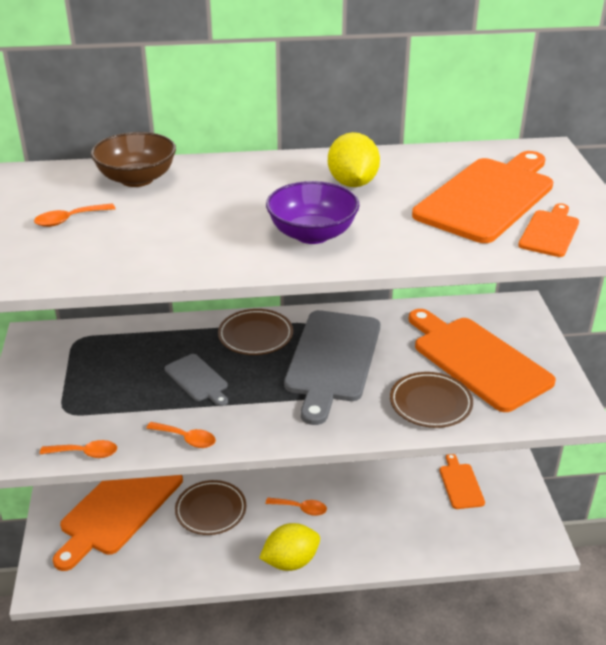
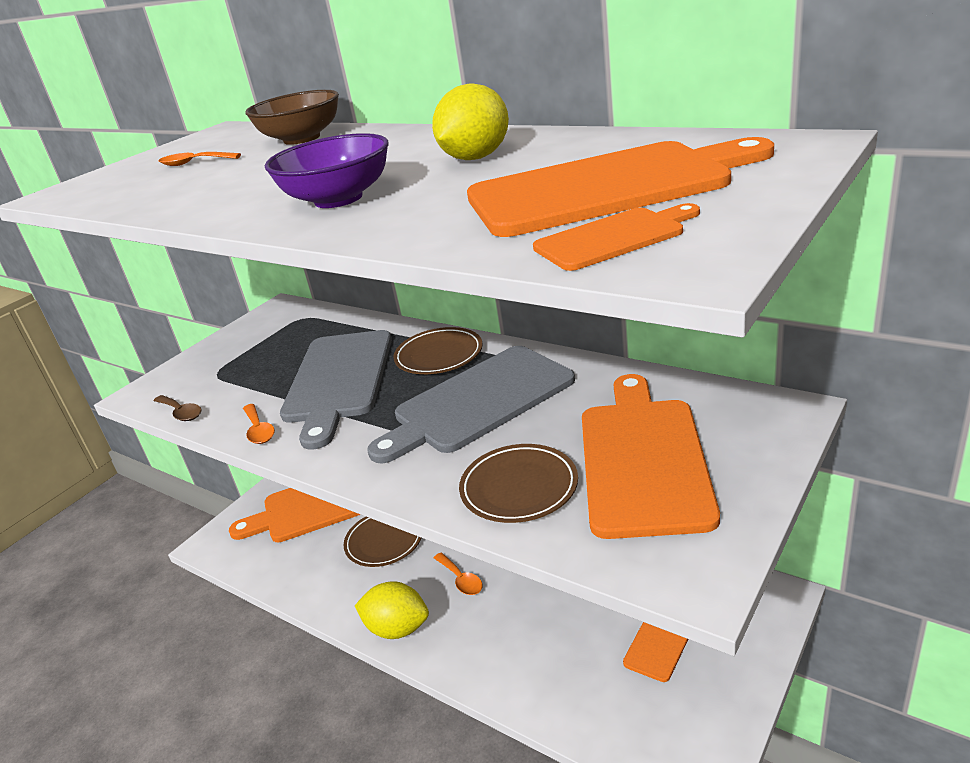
camera: 45 degrees right, 5 degrees down
orange spoon [40,440,117,458] -> brown spoon [154,395,202,421]
grey cutting board [164,354,228,406] -> grey cutting board [280,330,392,449], size x2.05

